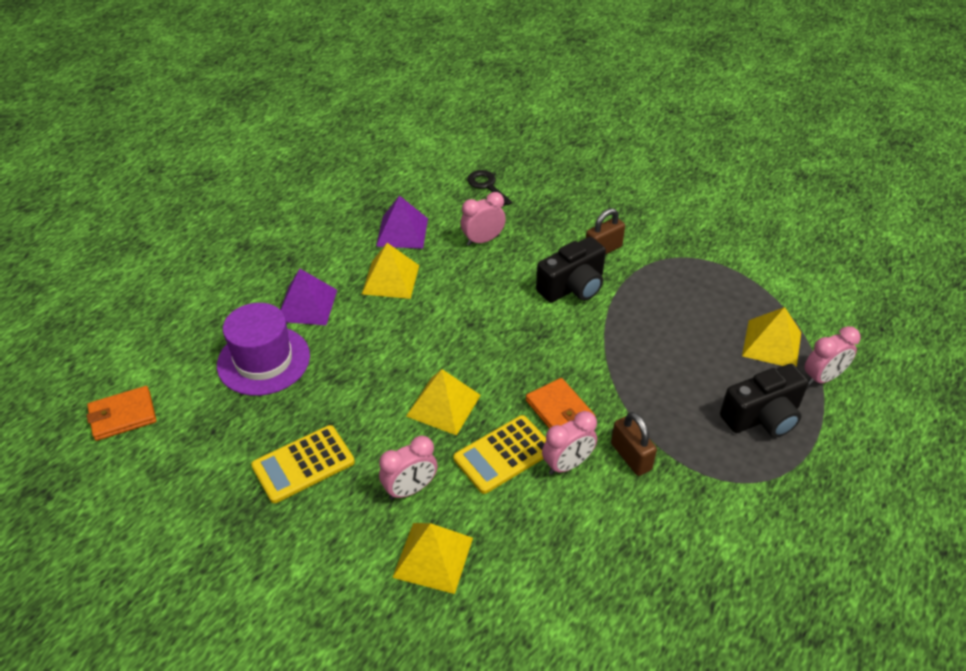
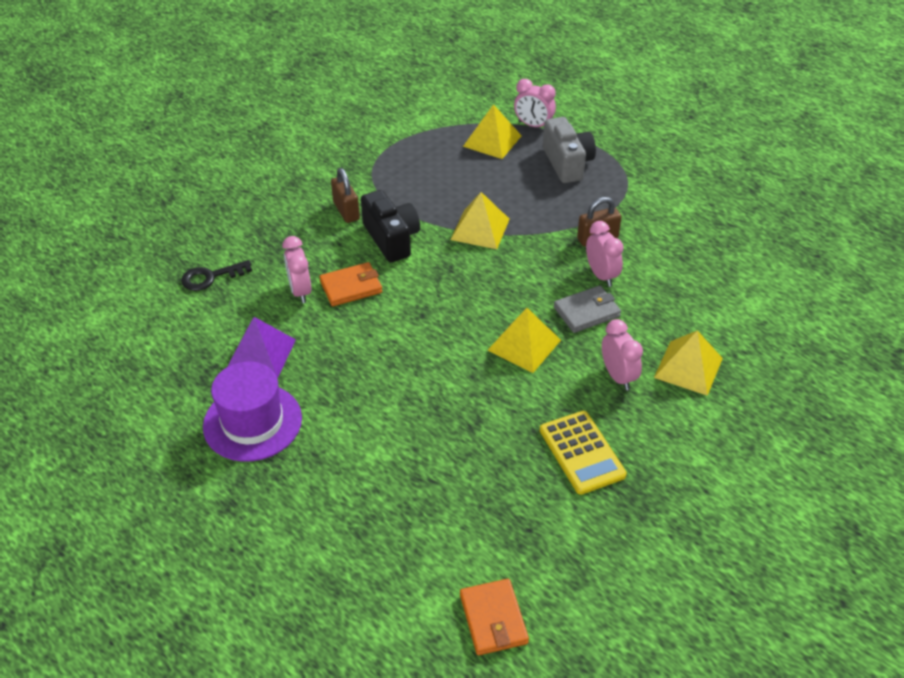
camera: 80 degrees left, 0 degrees up
purple hat [217,303,310,396] -> purple hat moved to [203,362,302,462]
purple pyramid [280,269,337,325] -> none
yellow pyramid [362,243,419,299] -> yellow pyramid moved to [450,192,510,249]
yellow calculator [454,415,546,494] -> grey wallet [554,285,621,333]
orange wallet [526,378,595,428] -> orange wallet moved to [319,262,382,306]
black camera [720,364,809,437] -> grey camera [543,117,596,183]
pink clock [804,326,861,386] -> pink clock turned 135 degrees clockwise [514,79,556,127]

